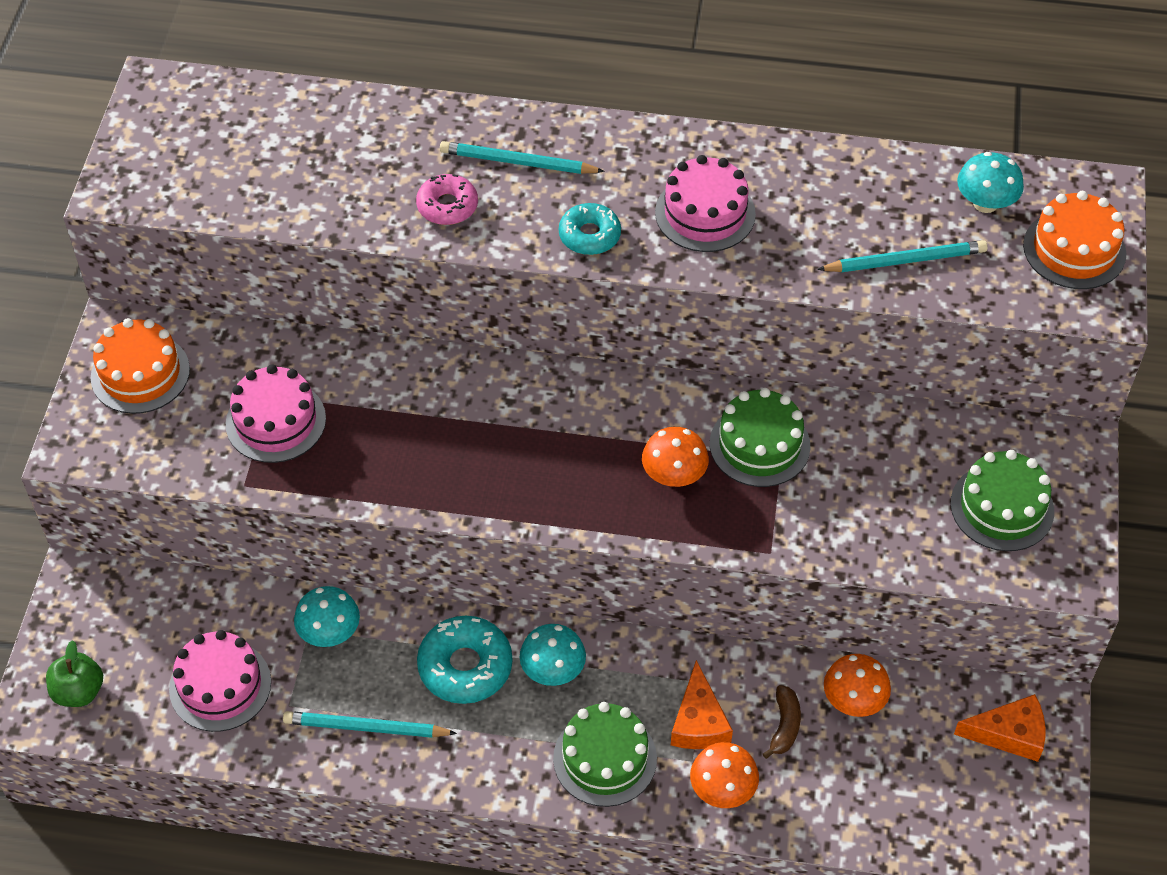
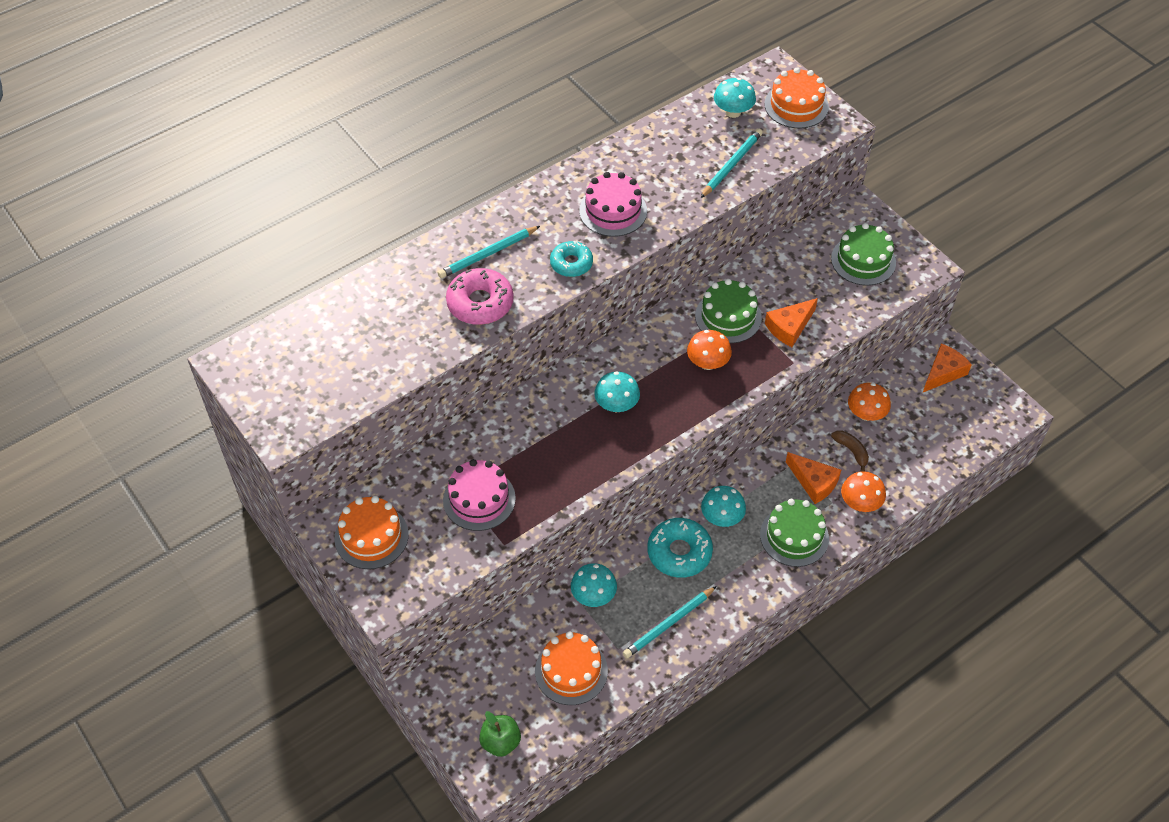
camera: 45 degrees left, 0 degrees up
pink cake [169,630,271,732] -> orange cake [535,631,608,705]
pink donut [416,174,478,225] -> pink donut [446,268,514,325], size x1.53
none -> turquoise mushroom [594,371,640,412]
none -> orange cheese [765,298,818,347]

